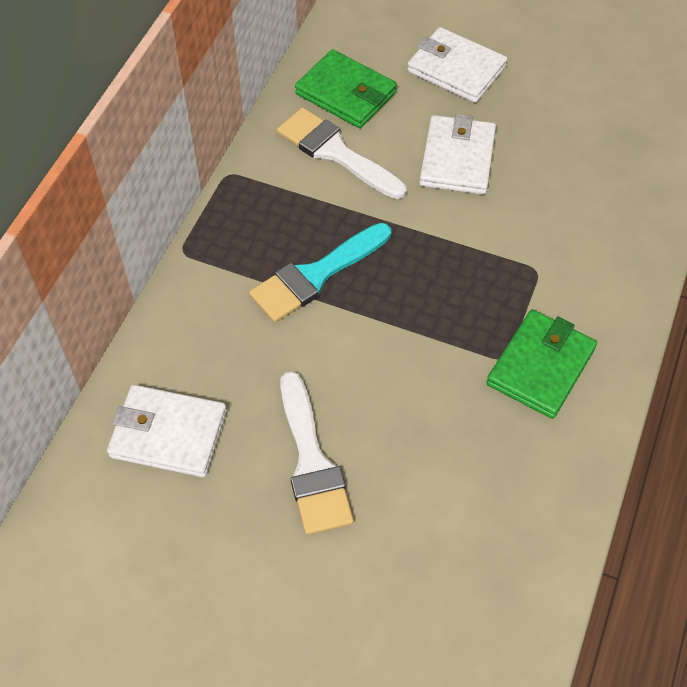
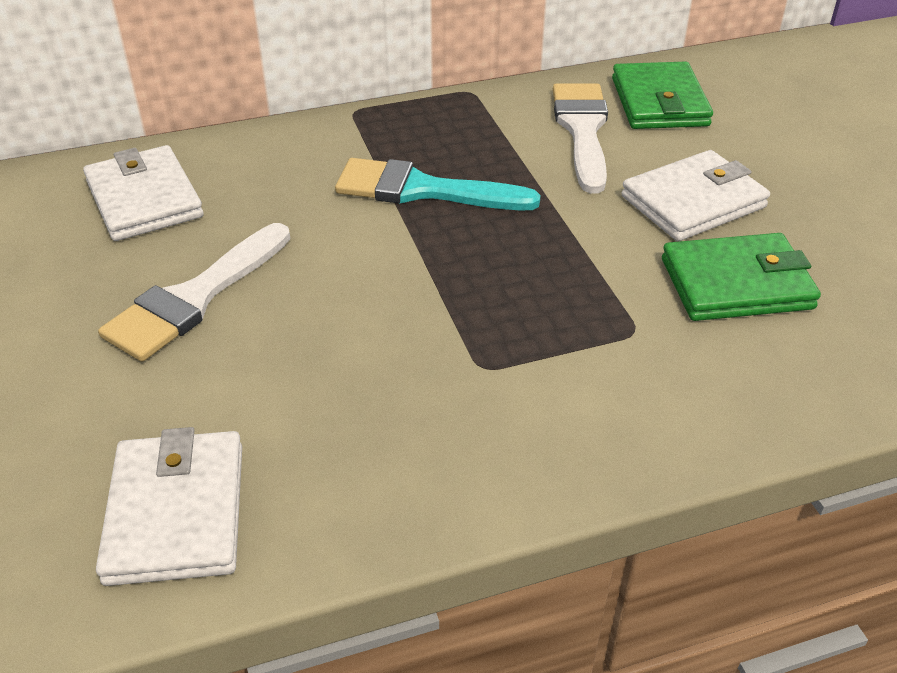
camera: 50 degrees right, 15 degrees down
white wallet [407,27,507,103] -> white wallet moved to [96,427,242,586]
green wallet [486,309,597,419] -> green wallet moved to [662,233,821,321]

